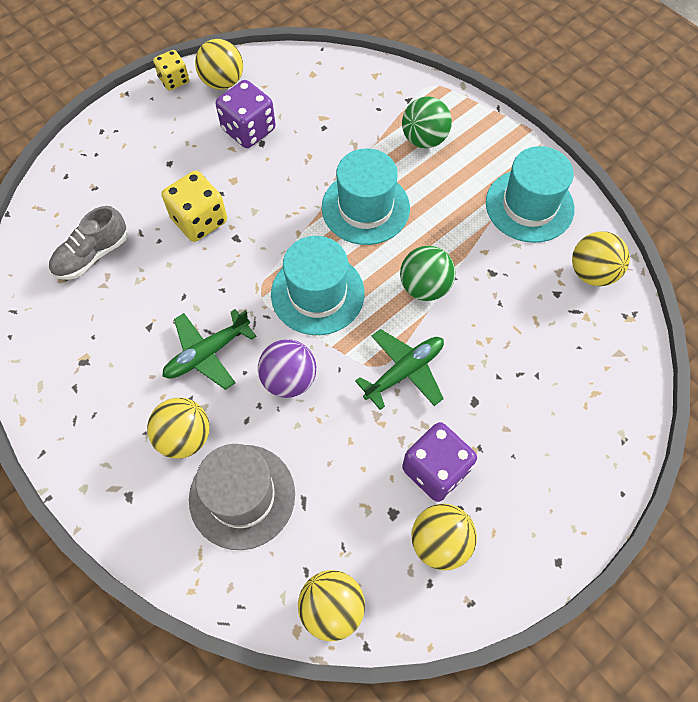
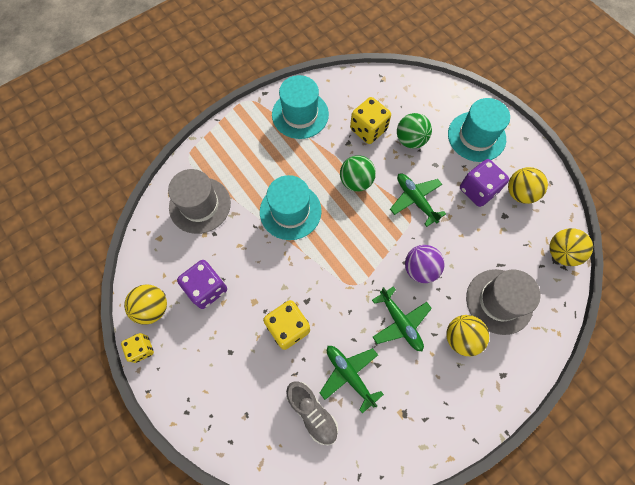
camera: 85 degrees left, 5 degrees up
turquoise hat [271,236,365,335] -> turquoise hat moved to [448,98,510,162]
green ball [402,97,452,148] -> green ball moved to [397,113,432,149]
yellow ball [572,231,630,286] -> none
none -> grey hat [168,169,231,234]
none -> green plane [320,346,384,413]
none -> yellow dice [350,97,391,144]

